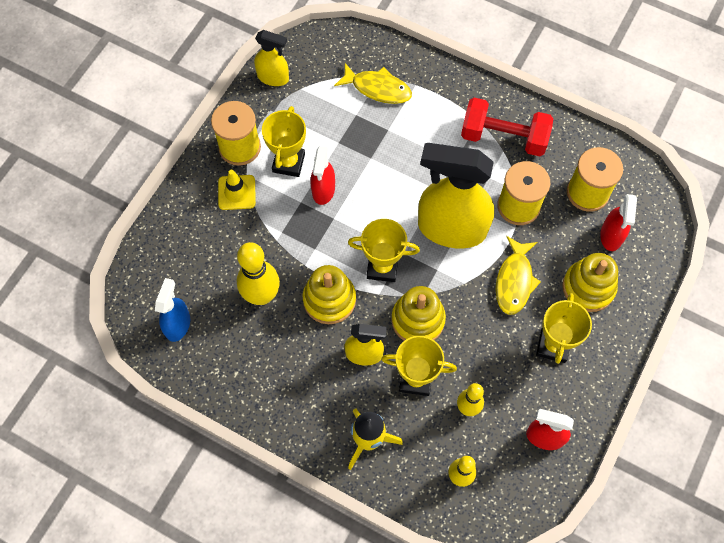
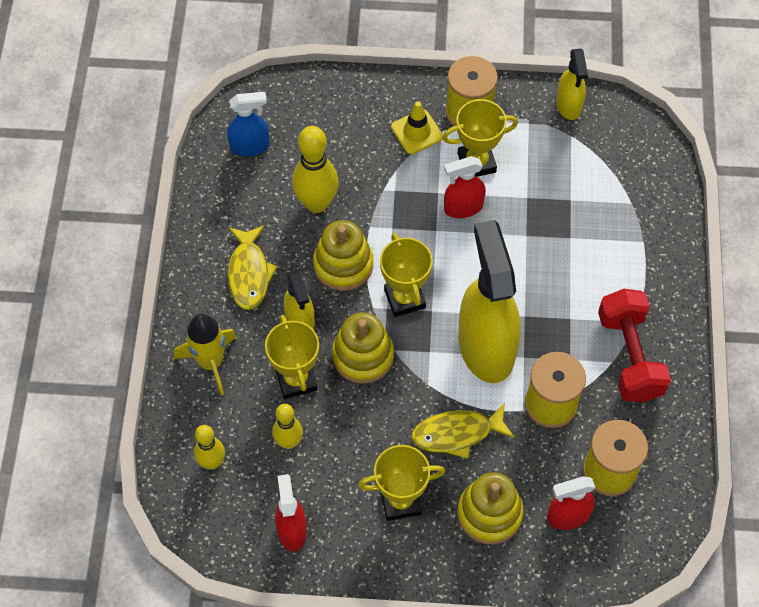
camera: 65 degrees right, 5 degrees down
yellow fish [334,63,412,104] -> yellow fish moved to [228,225,278,310]

